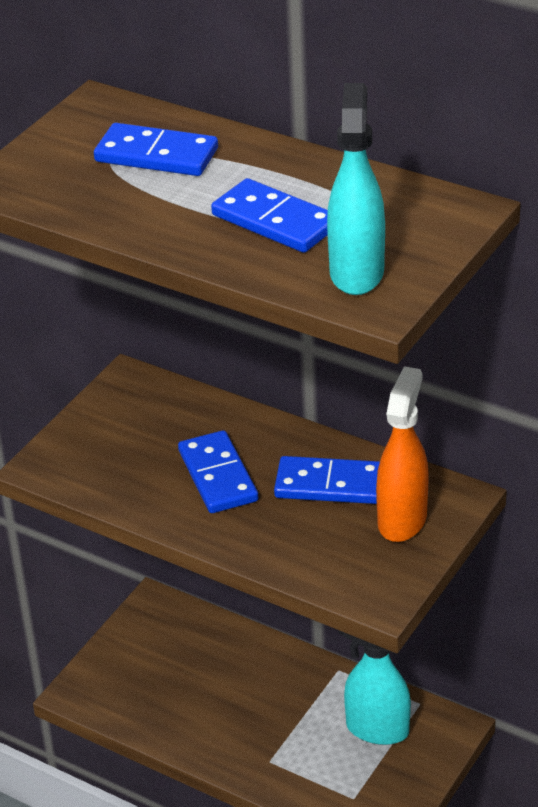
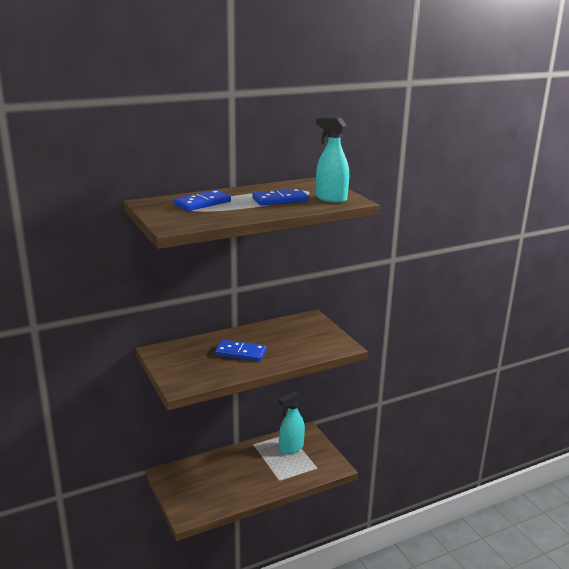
camera: 60 degrees left, 15 degrees down
blue domino [274,456,380,504] -> none
orange spray bottle [376,366,429,542] -> none

